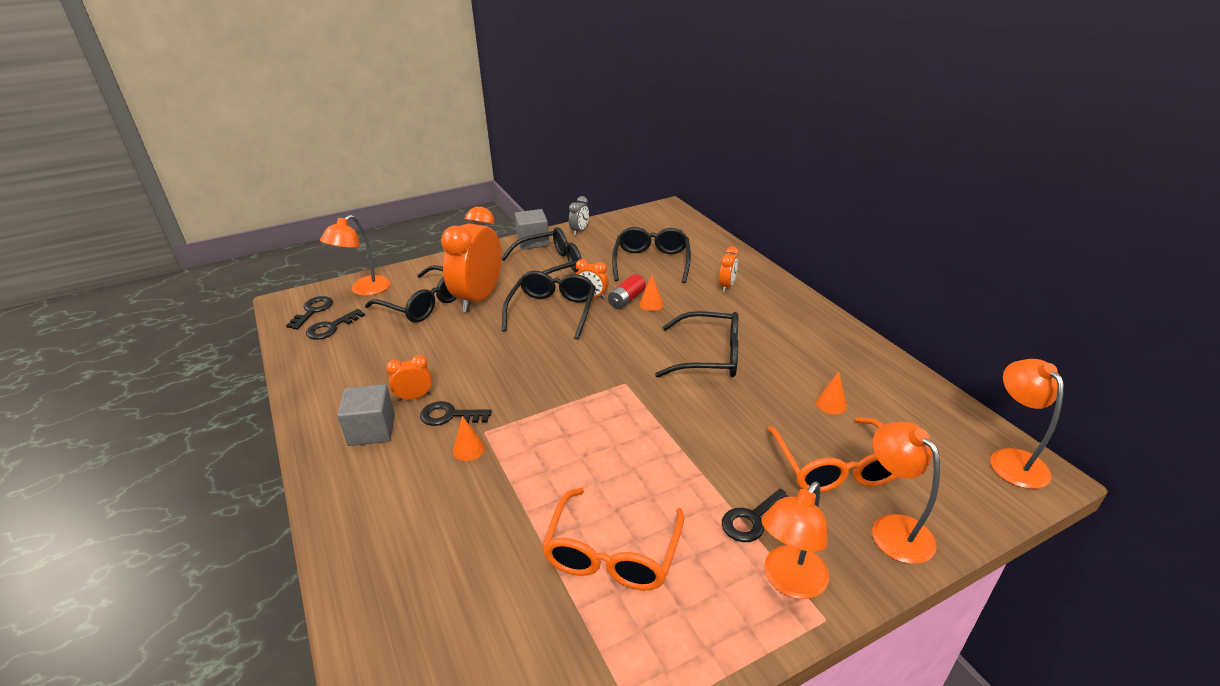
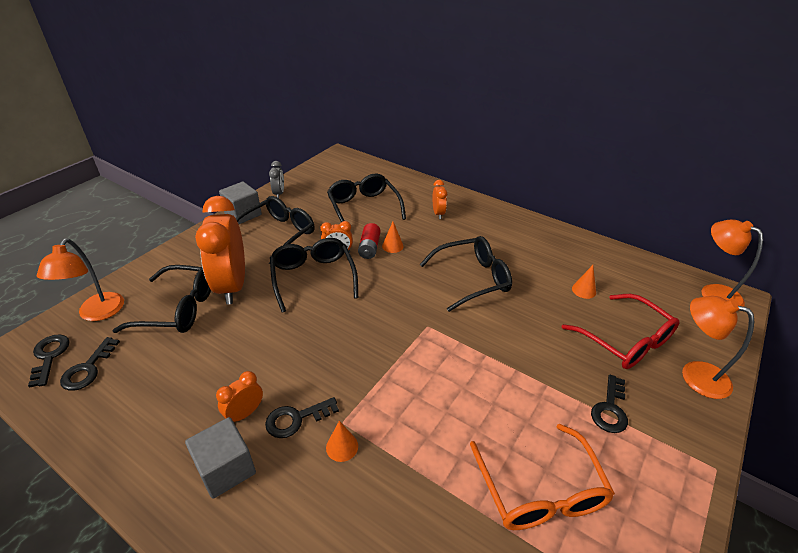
camera: 30 degrees left, 5 degrees up
orange lamp [761,481,829,599] -> none
orange glasses [767,418,898,492] -> red glasses [561,294,679,369]

